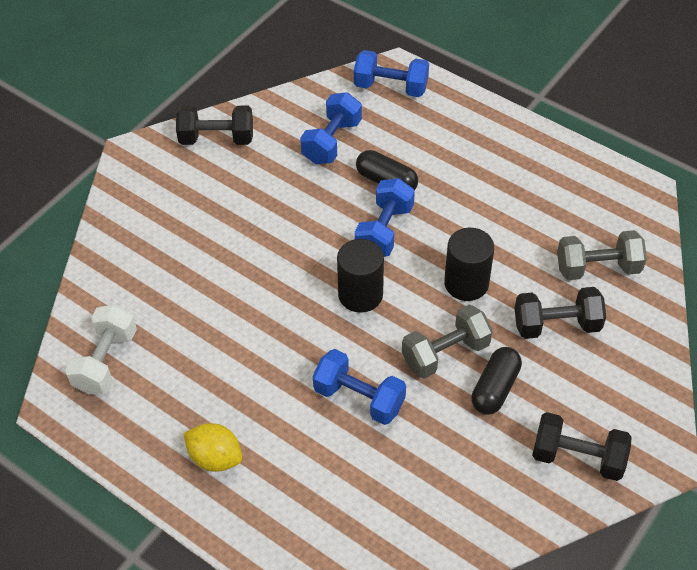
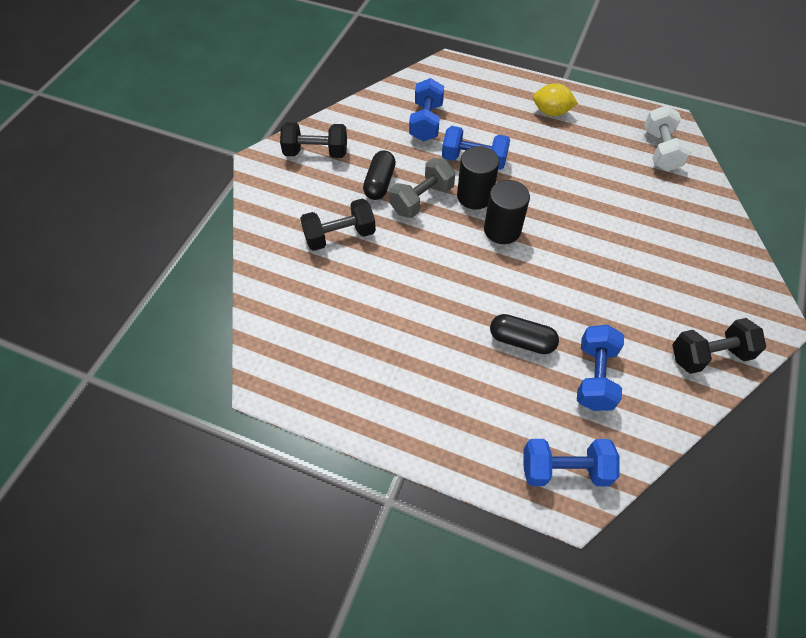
camera: 165 degrees right, 5 degrees up
blue dumbbell [355,178,415,257] -> blue dumbbell moved to [409,78,444,141]
black cylinder [444,228,494,301] -> black cylinder moved to [457,146,499,210]
grey dumbbell [557,230,647,280] -> none

